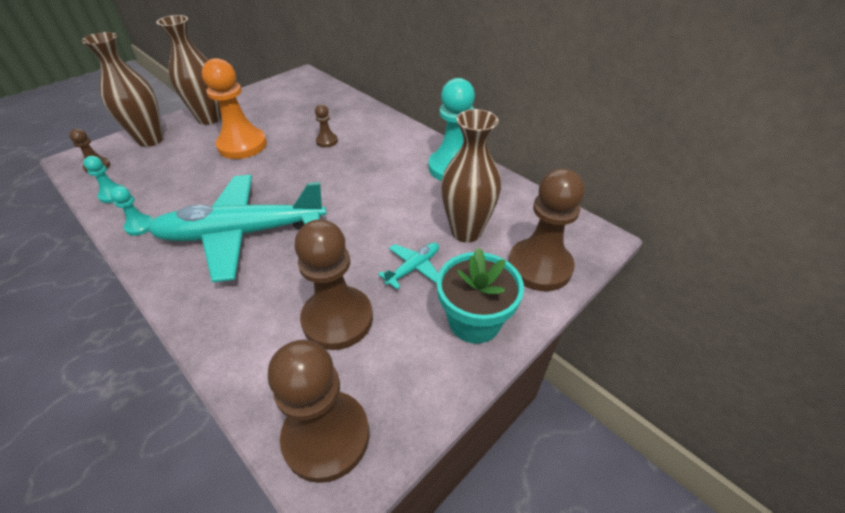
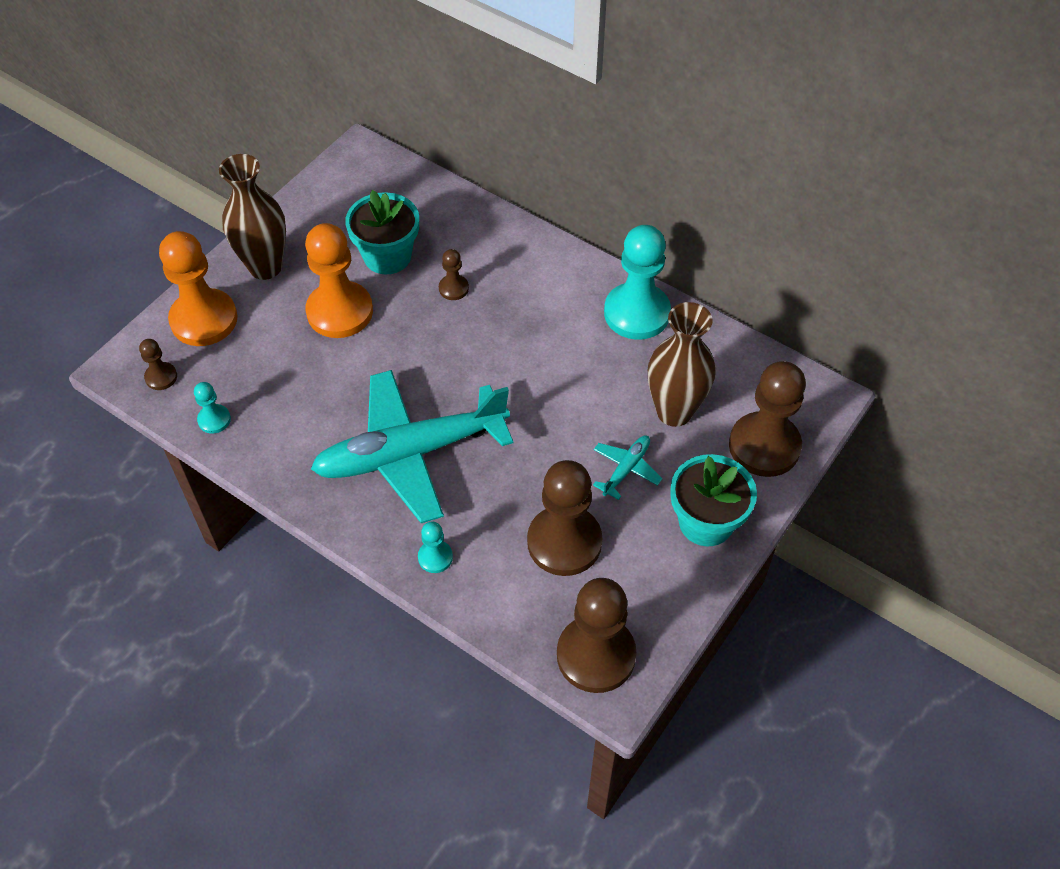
camera: 10 degrees left, 10 degrees up
brown vase [81,32,163,147] -> orange pawn [159,231,238,346]
turquoise pawn [110,186,153,236] -> turquoise pawn moved to [418,521,453,573]
none -> turquoise flower pot [345,190,419,274]

